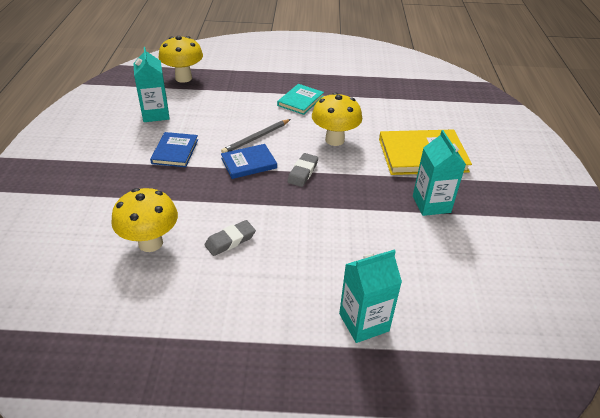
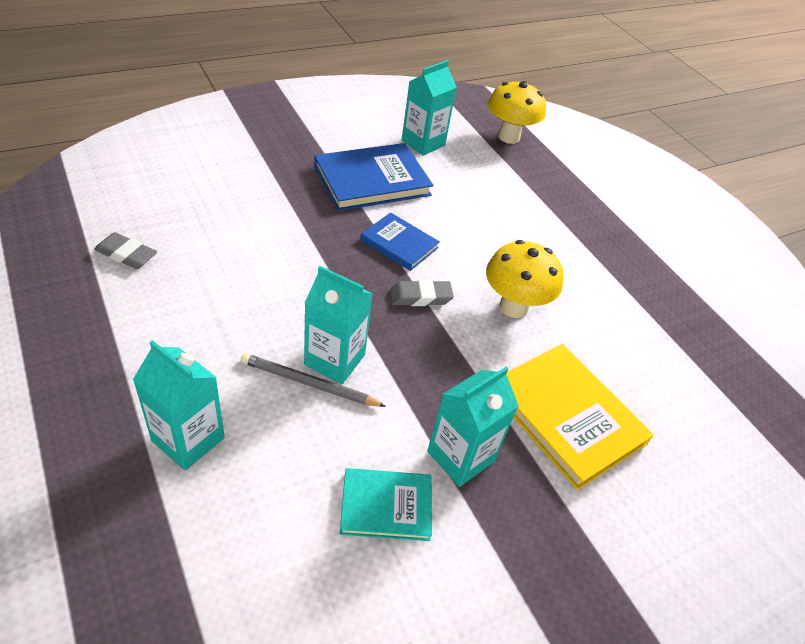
camera: 55 degrees right, 5 degrees up
yellow mushroom [111,188,178,252] -> none
blue book [150,132,198,167] -> blue book [314,143,433,211], size x1.70
grey eraser [204,220,256,256] -> grey eraser moved to [94,232,157,269]
grey pencil [221,119,291,153] -> grey pencil moved to [241,353,386,407]
turquoise book [277,84,324,115] -> turquoise book moved to [340,468,432,541]
none -> turquoise carton [304,266,373,384]

